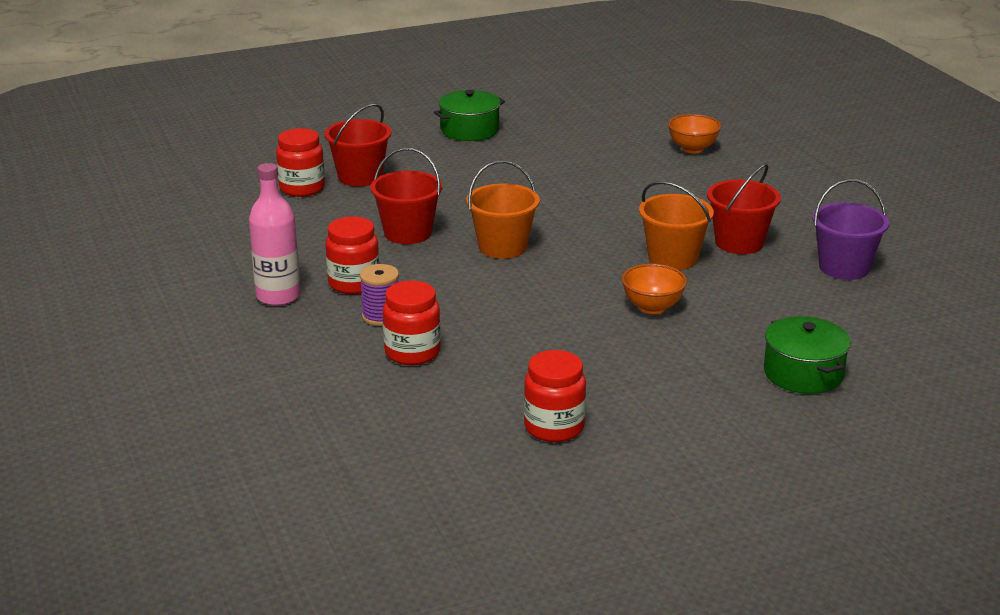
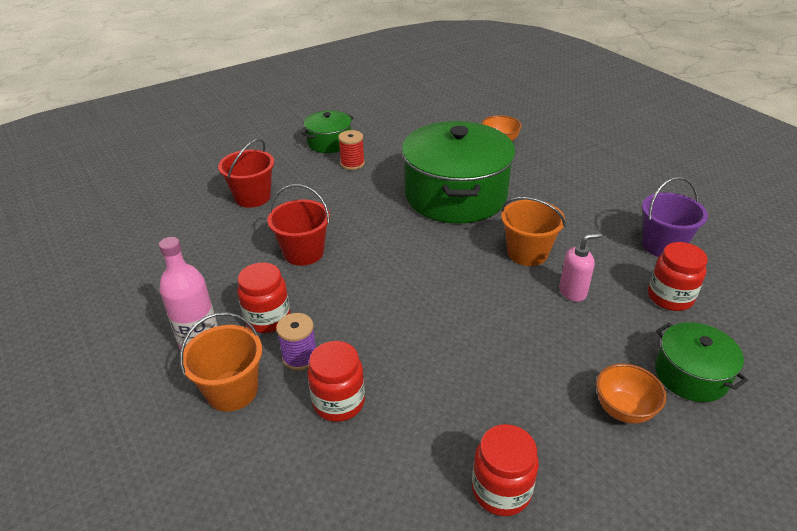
camera: 10 degrees left, 10 degrees up
red jar [276,128,325,197] -> red jar moved to [648,242,708,311]
orange bucket [466,160,540,259] -> orange bucket moved to [180,312,262,412]
orange bowl [622,264,687,314] -> orange bowl moved to [596,364,667,424]
red bucket [707,164,781,254] -> none
none -> red spool [338,130,365,170]
none -> green pot [402,121,516,224]
none -> pink soap dispenser [559,233,602,302]

